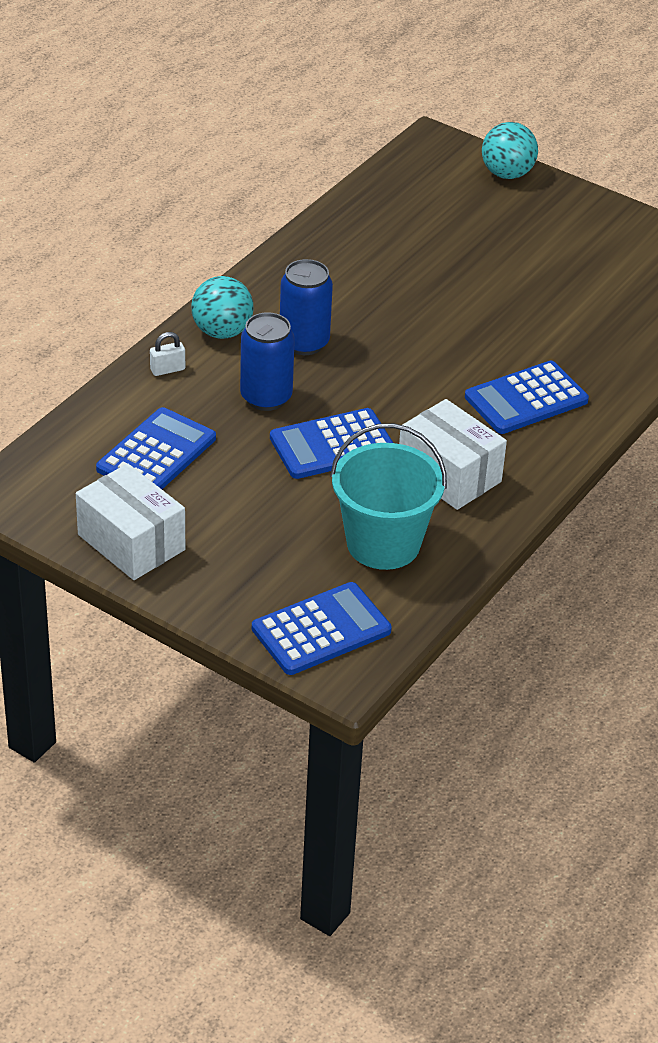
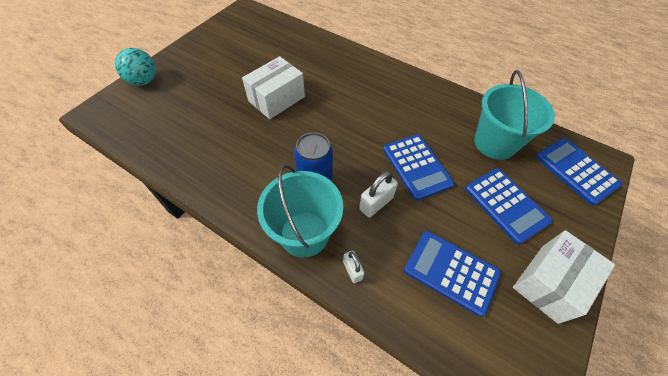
camera: 90 degrees left, 15 degrees up
turquoise ball [191,276,253,339] -> turquoise bucket [257,164,343,258]
blue can [240,312,295,411] -> white padlock [359,171,398,218]
white box [399,399,507,510] -> white box moved to [242,56,305,119]
blue calculator [465,361,589,434] -> blue calculator moved to [465,168,552,245]

